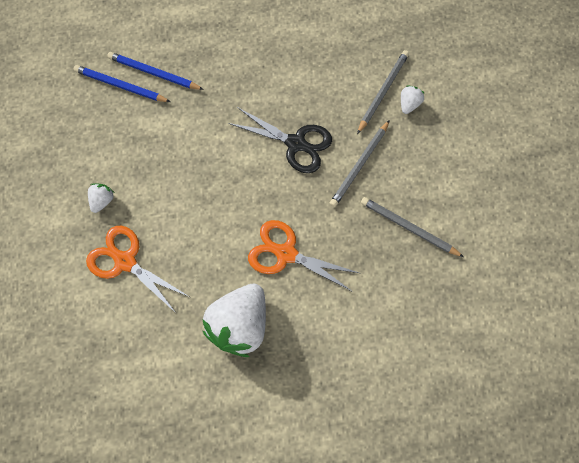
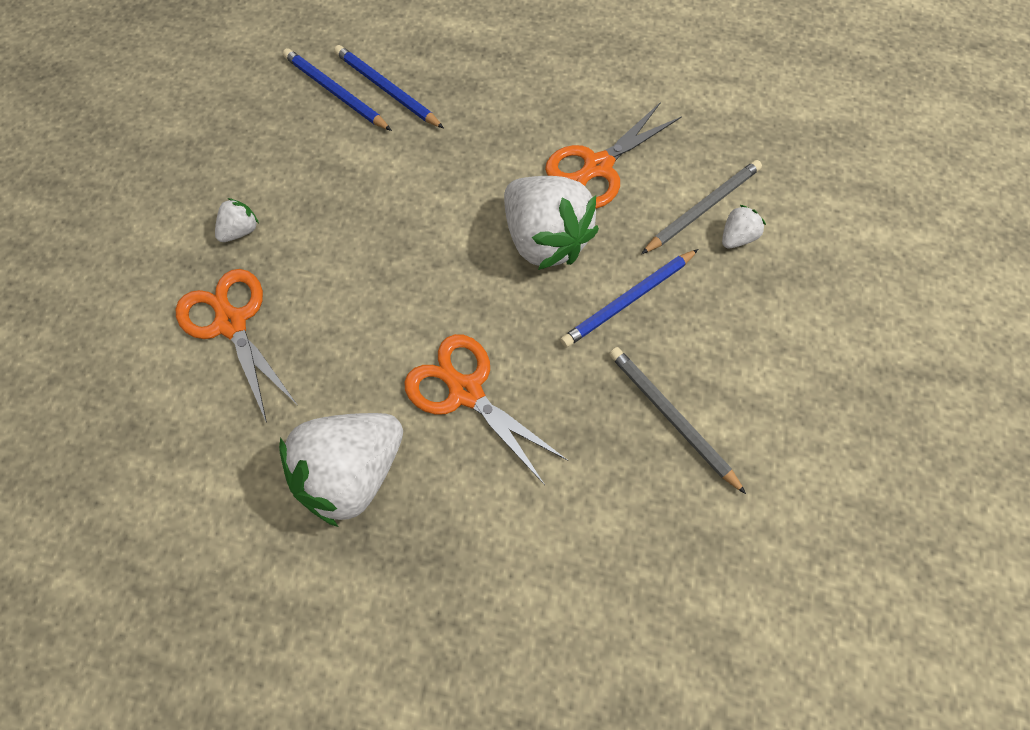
camera: 20 degrees right, 5 degrees down
black scissors [228,107,332,173] -> white strawberry [504,176,599,270]
grey pencil [329,120,390,207] -> blue pencil [560,249,698,348]
none -> orange scissors [545,102,682,209]

